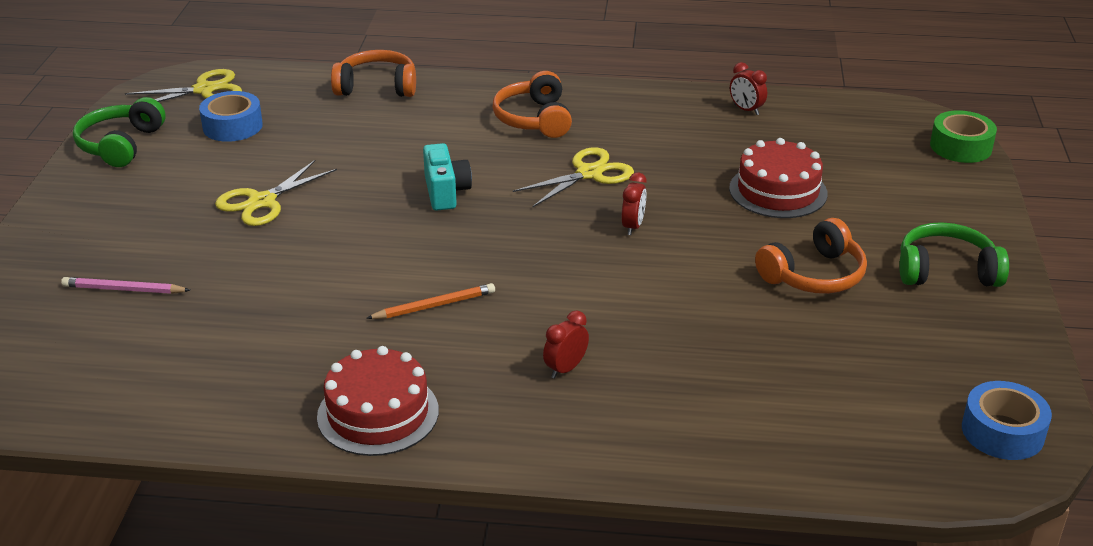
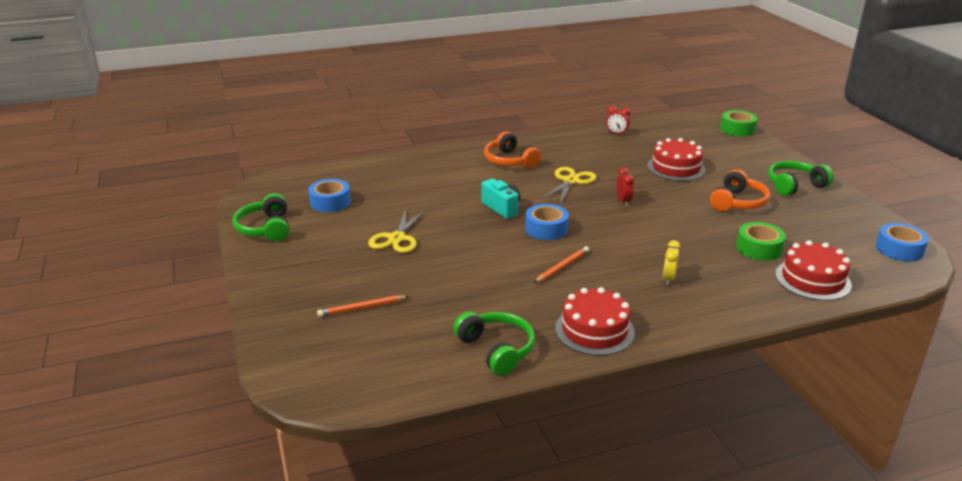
camera: 25 degrees left, 5 degrees down
pink pencil [61,277,190,294] -> orange pencil [317,295,409,317]
yellow scissors [125,69,242,102] -> none
orange headphones [331,50,416,97] -> none
red clock [543,310,589,379] -> yellow clock [663,240,680,285]
none -> green headphones [453,312,535,375]
none -> blue tape [525,204,569,240]
none -> green tape [736,222,786,261]
none -> red cake [775,240,852,301]

